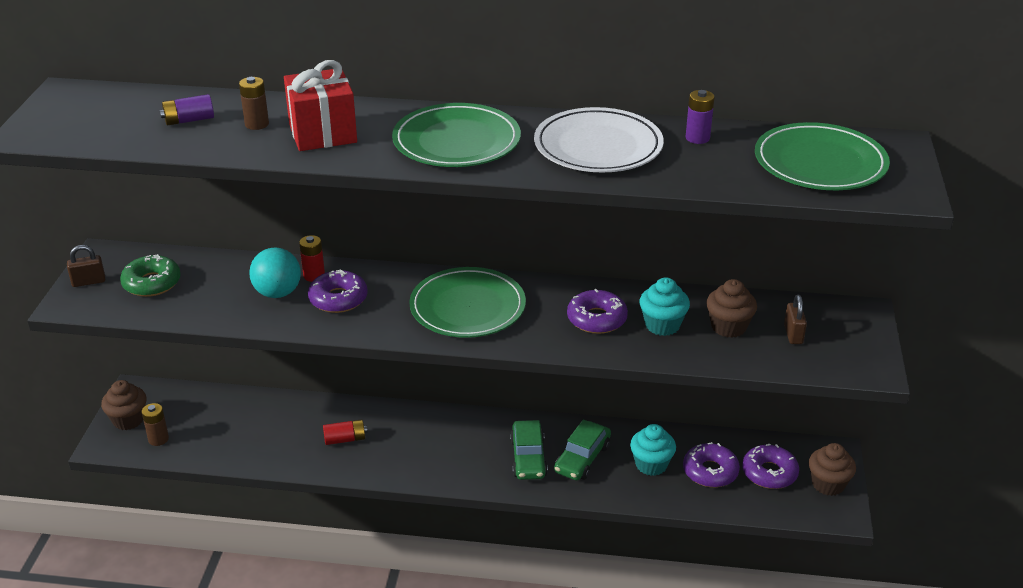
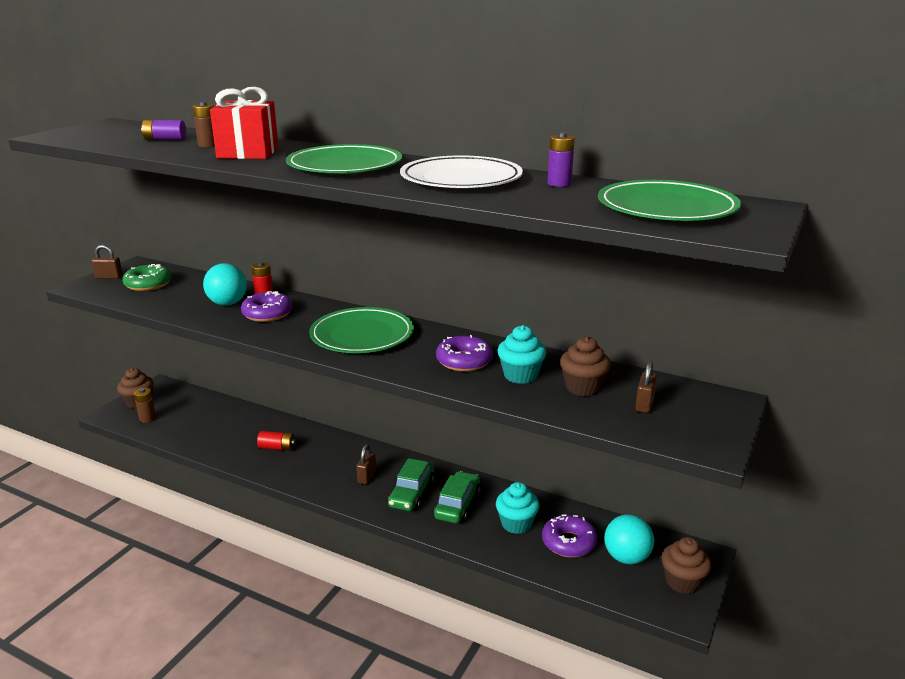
camera: 20 degrees right, 10 degrees down
green car [554,420,611,480] -> green car turned 150 degrees clockwise [434,471,481,523]
purple donut [742,444,799,489] -> turquoise ball [604,514,654,564]
none -> brown padlock [356,444,376,484]

